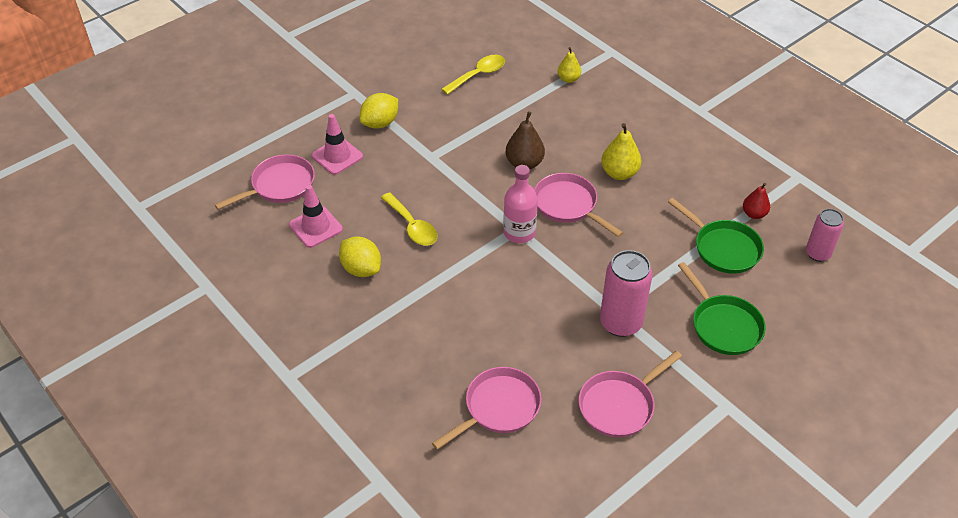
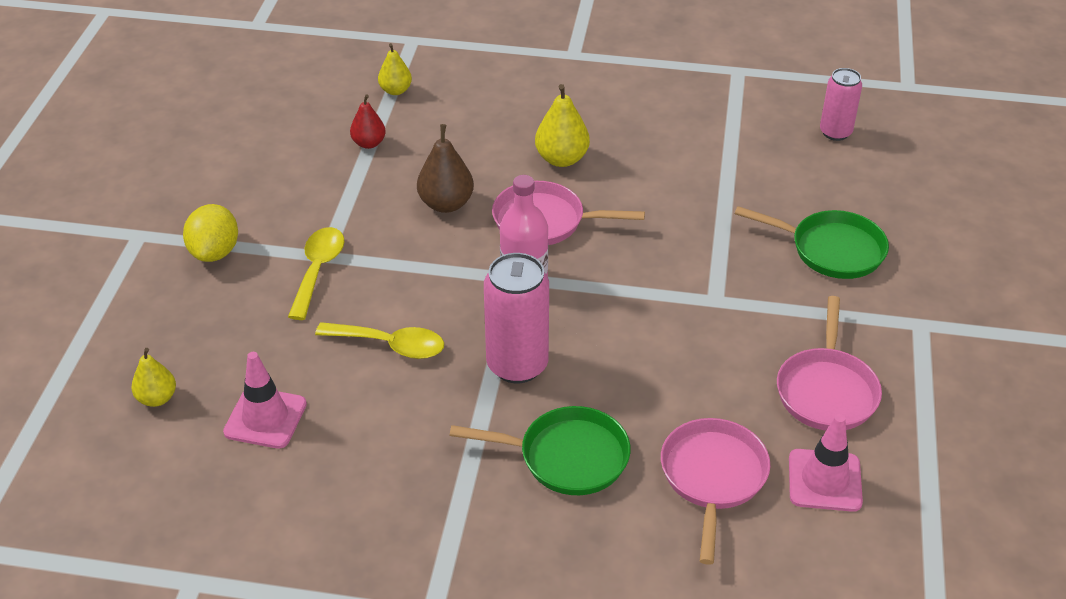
camera: 40 degrees left, 5 degrees down
pink pan [214,154,315,210] -> yellow pear [131,348,176,407]
pink traffic cone [312,114,363,175] -> pink traffic cone moved to [789,414,863,512]
yellow lemon [339,236,381,277] -> none
yellow spoon [441,55,505,95] -> yellow spoon moved to [288,227,345,320]
pink can [600,250,653,337] -> pink can moved to [484,253,549,383]
green pan [668,198,764,274] -> green pan moved to [449,406,631,495]
red pear [743,183,770,219] -> red pear moved to [350,95,386,149]

